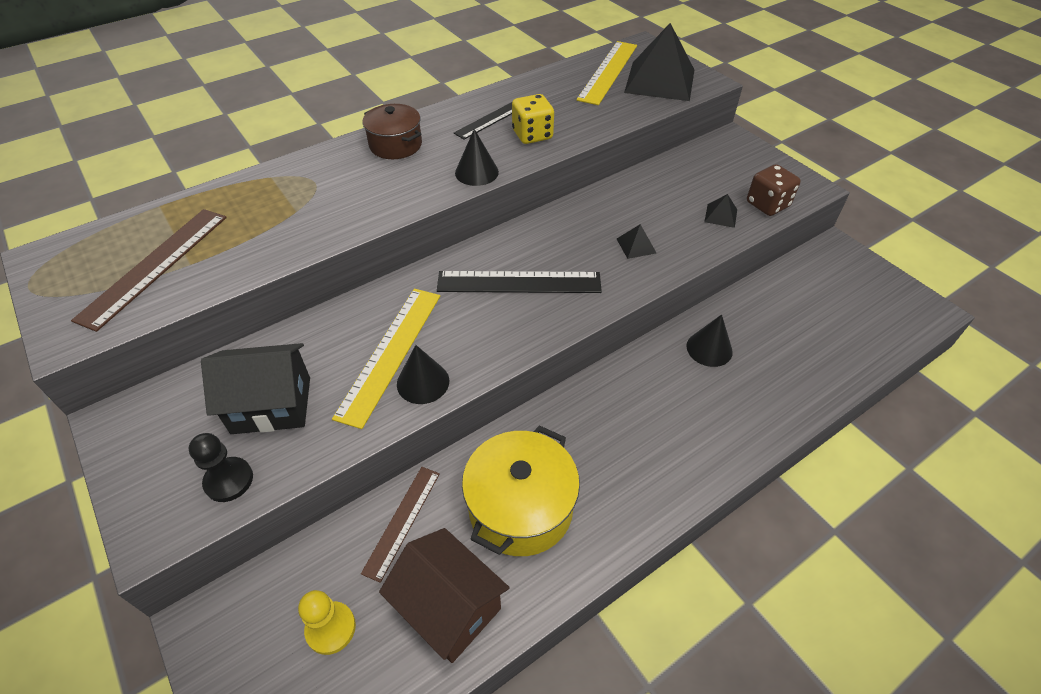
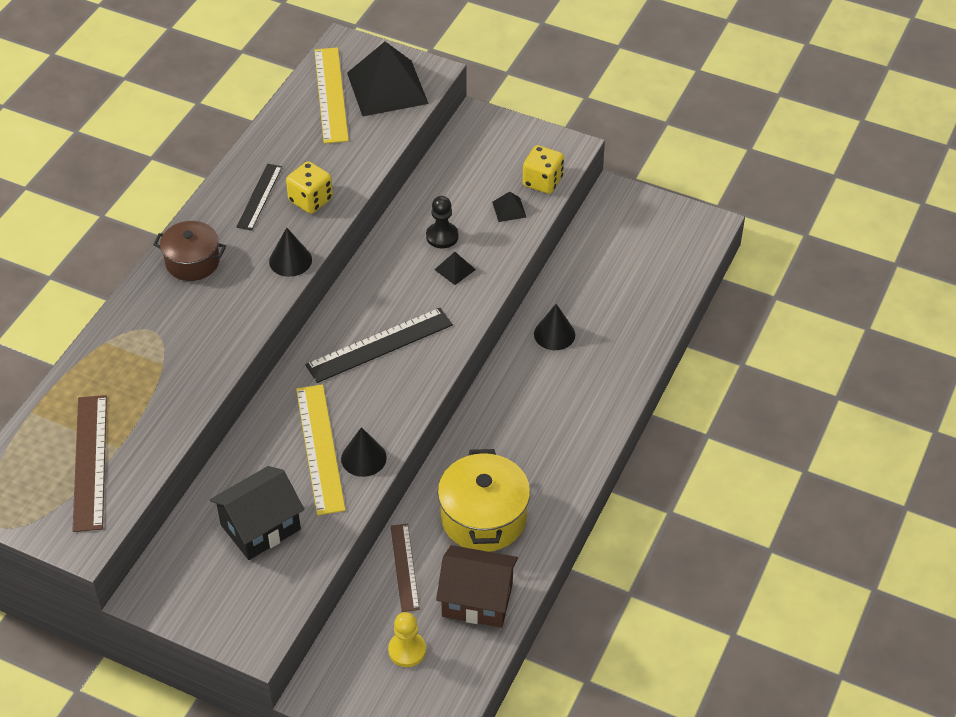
camera: 30 degrees left, 0 degrees up
black pawn [189,433,253,502] -> black pawn moved to [426,196,458,248]
brown dice [747,164,801,216] -> yellow dice [523,145,564,194]

